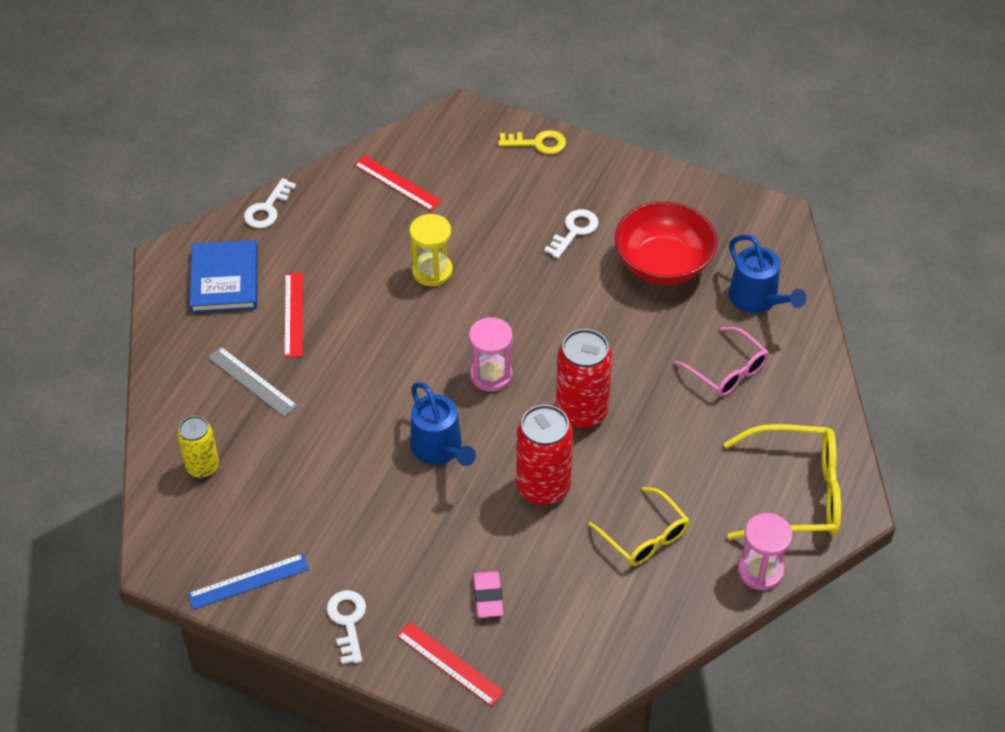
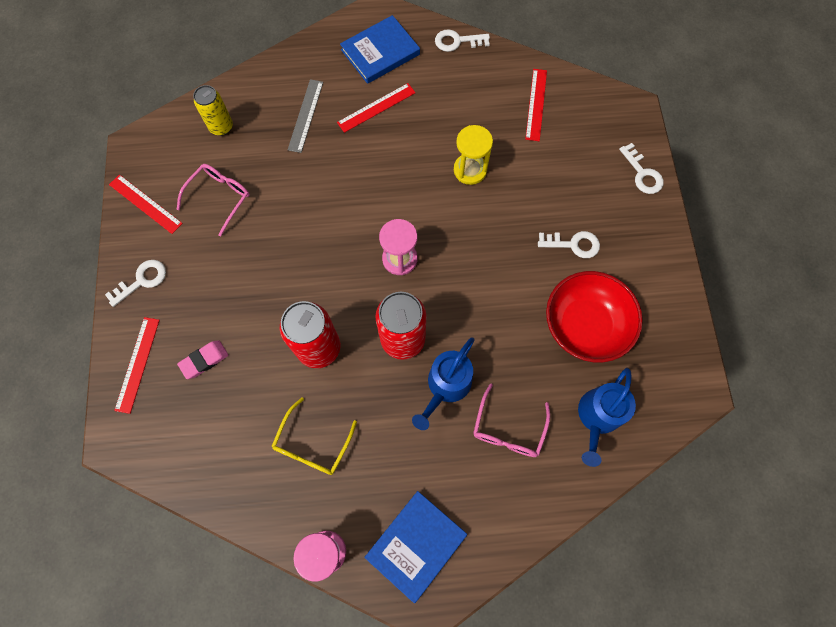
camera: 60 degrees right, 20 degrees up
blue ruler [188,553,309,610] -> red ruler [109,174,183,234]
blue watering can [410,382,476,466] -> blue watering can moved to [412,337,475,430]
yellow key [498,130,566,154] -> white key [619,143,663,194]
yellow glasses [724,424,841,539] -> blue book [364,491,467,603]
none -> pink glasses [176,164,250,236]

